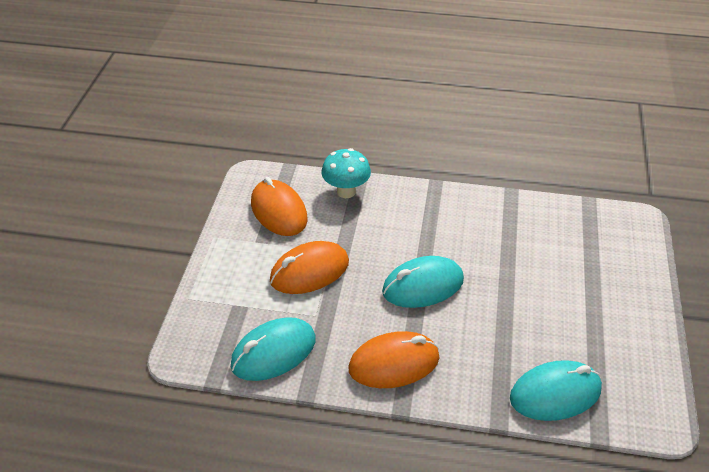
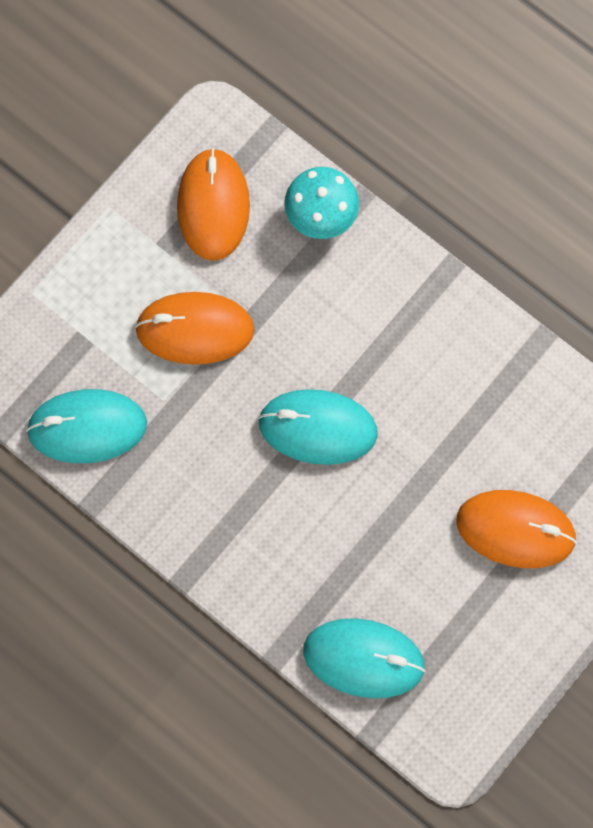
camera: 30 degrees right, 30 degrees up
orange mouse [348,331,439,388] -> orange mouse moved to [456,490,577,568]

